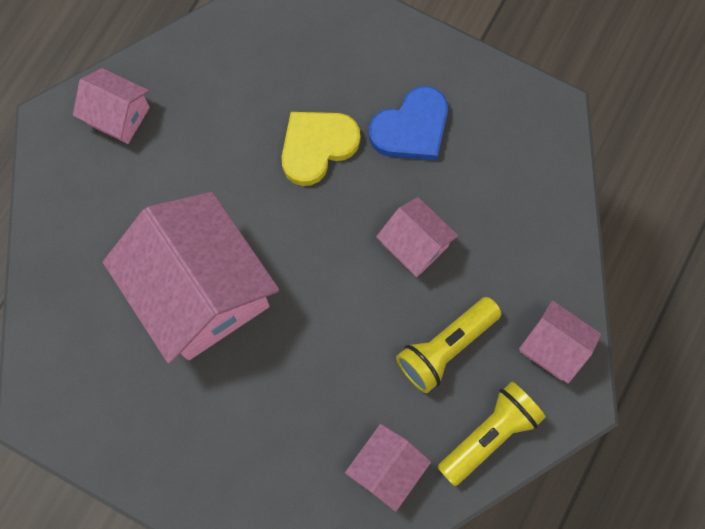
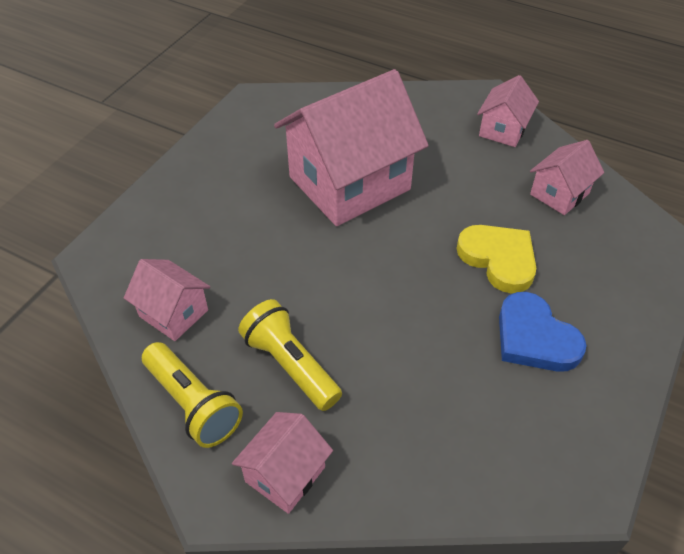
camera: 90 degrees right, 25 degrees down
pink house [376,197,458,277] -> pink house moved to [530,140,604,215]

